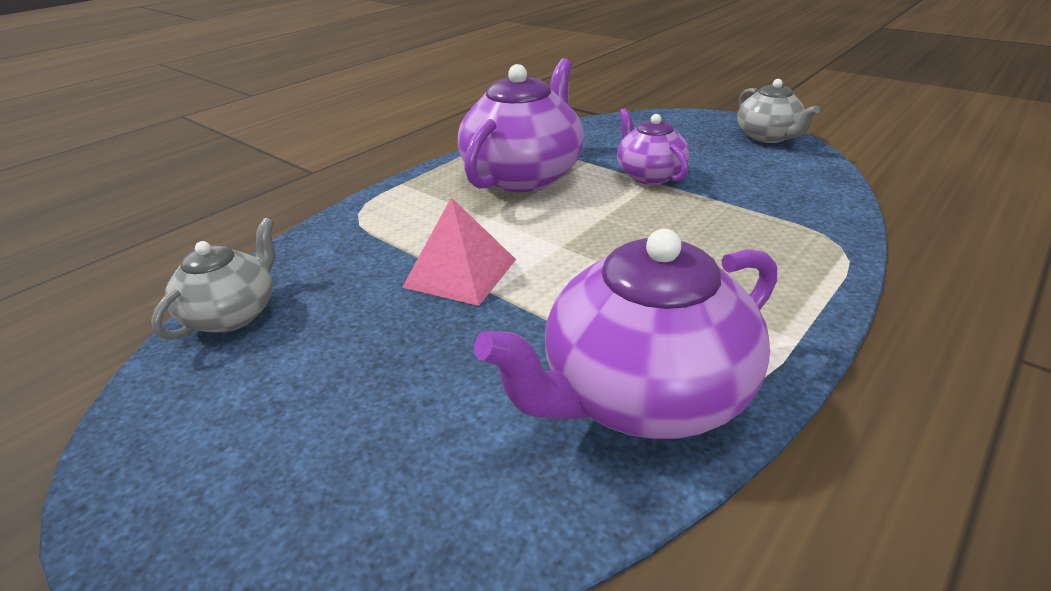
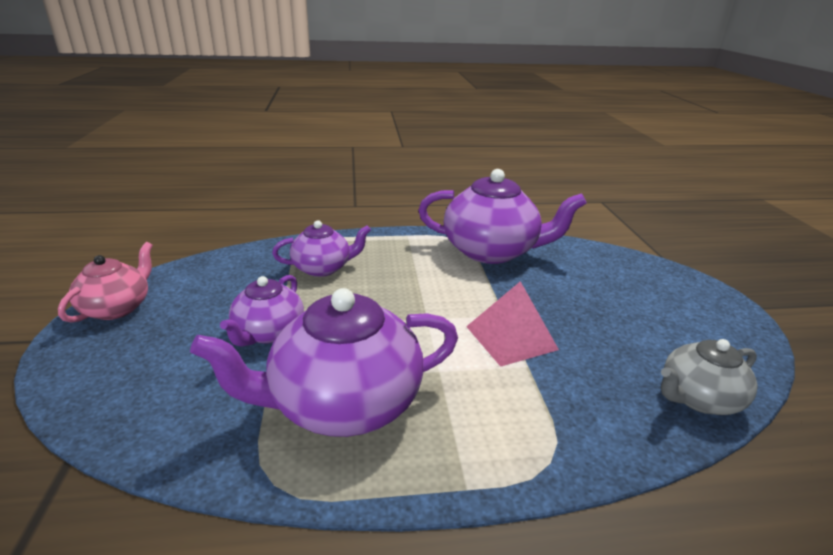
camera: 140 degrees left, 5 degrees down
grey teapot [737,79,820,143] -> pink teapot [58,242,153,323]
none -> purple teapot [272,220,371,277]

